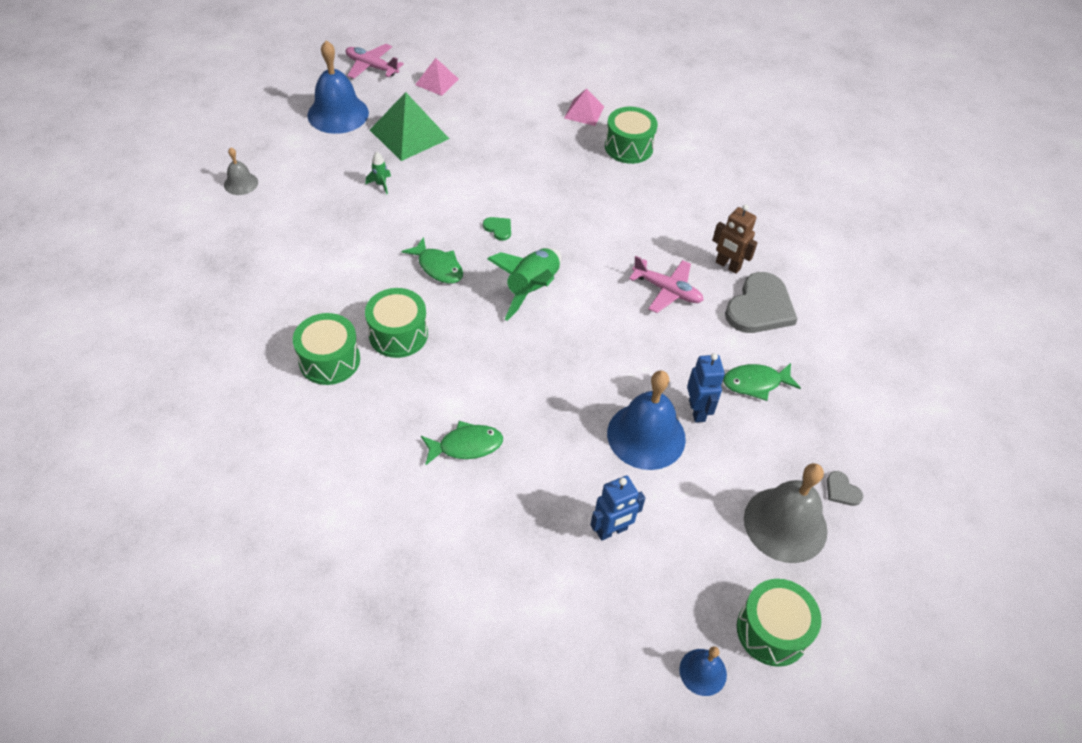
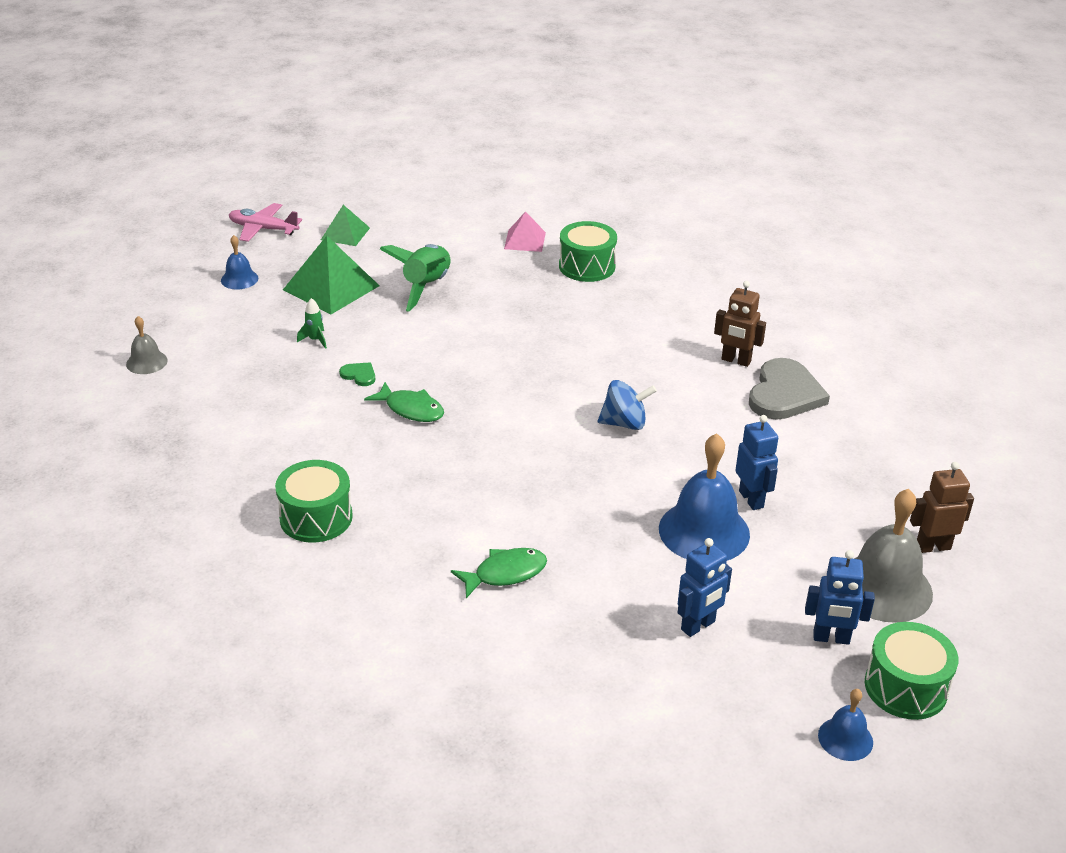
camera: 10 degrees left, 15 degrees down
blue bell [307,40,369,134] -> blue bell [221,235,258,289], size x0.51
green drum [365,288,428,358] -> none
pink pyramid [415,58,459,96] -> green pyramid [321,205,370,246]
green heart [483,217,511,241] -> green heart moved to [339,362,375,386]
green rocket [487,248,562,321] -> green rocket moved to [380,244,451,312]
pink plane [629,256,704,313] -> none
green fish [723,363,801,401] -> none
grey heart [827,471,863,506] -> brown robot [910,462,974,553]
none -> blue spinning top [598,380,657,430]
none -> blue robot [805,550,875,645]

